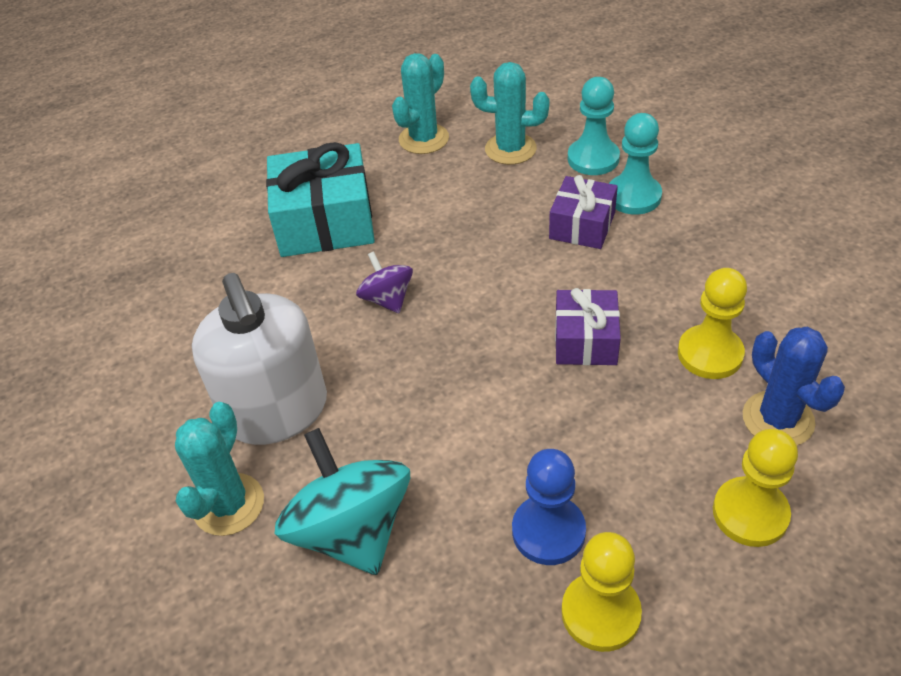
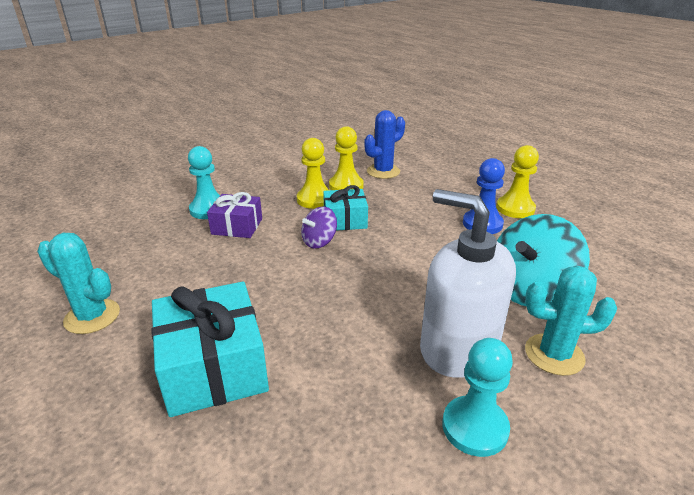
camera: 105 degrees left, 15 degrees down
white soap dispenser [192,273,327,445] -> white soap dispenser turned 105 degrees counterclockwise [420,189,516,378]
purple spinning top [356,251,413,313] -> purple spinning top moved to [301,206,337,249]
turquoise cactus [470,62,550,165] -> none
purple gift [555,288,621,365] -> turquoise gift [323,185,368,231]
turquoise pawn [568,77,620,175] -> turquoise pawn moved to [442,338,513,457]
yellow pawn [713,429,798,547] -> yellow pawn moved to [297,138,329,209]

